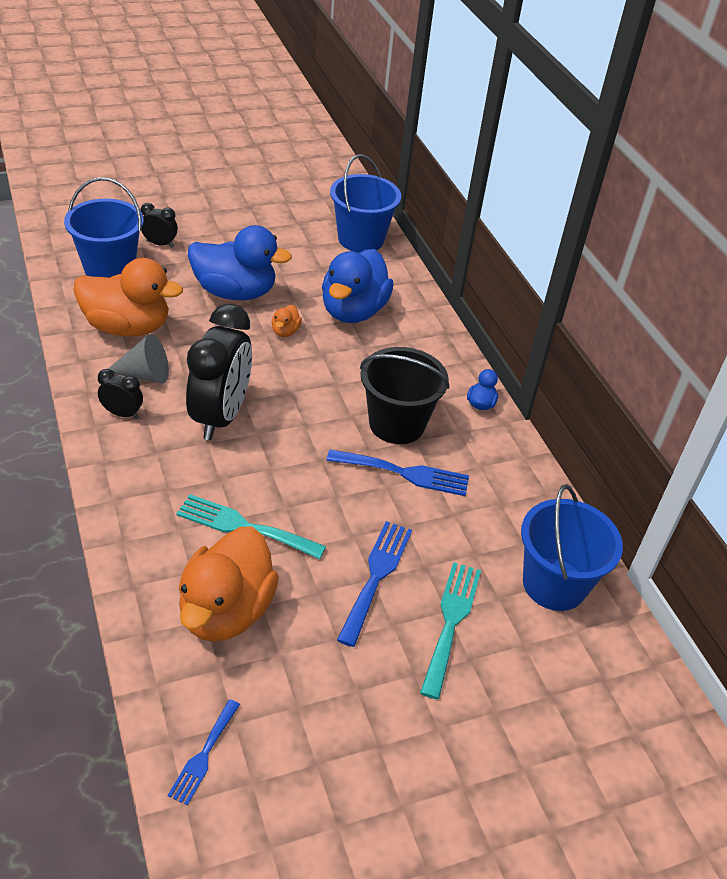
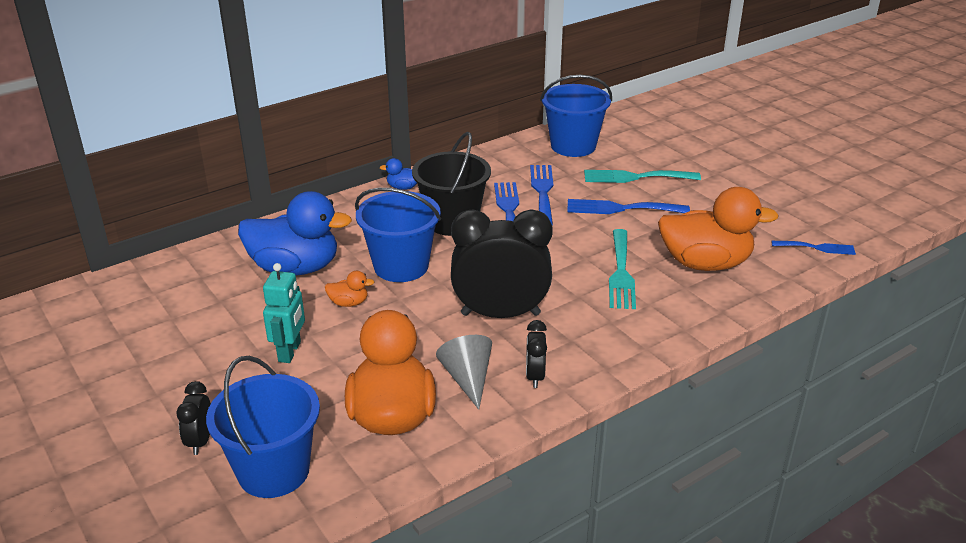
camera: 100 degrees left, 10 degrees down
blue duck [188,225,292,300] -> turquoise robot [263,263,305,363]
blue bucket [330,154,401,253] -> blue bucket moved to [355,188,441,282]
none -> blue fork [530,165,553,225]

